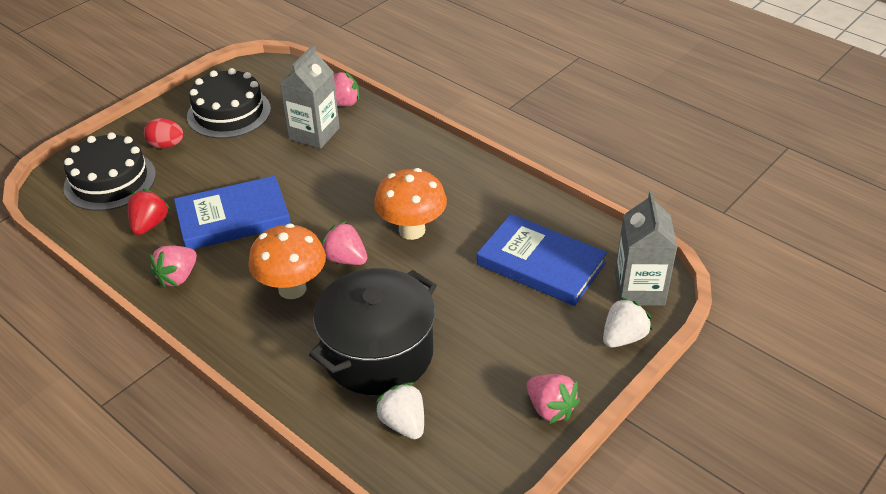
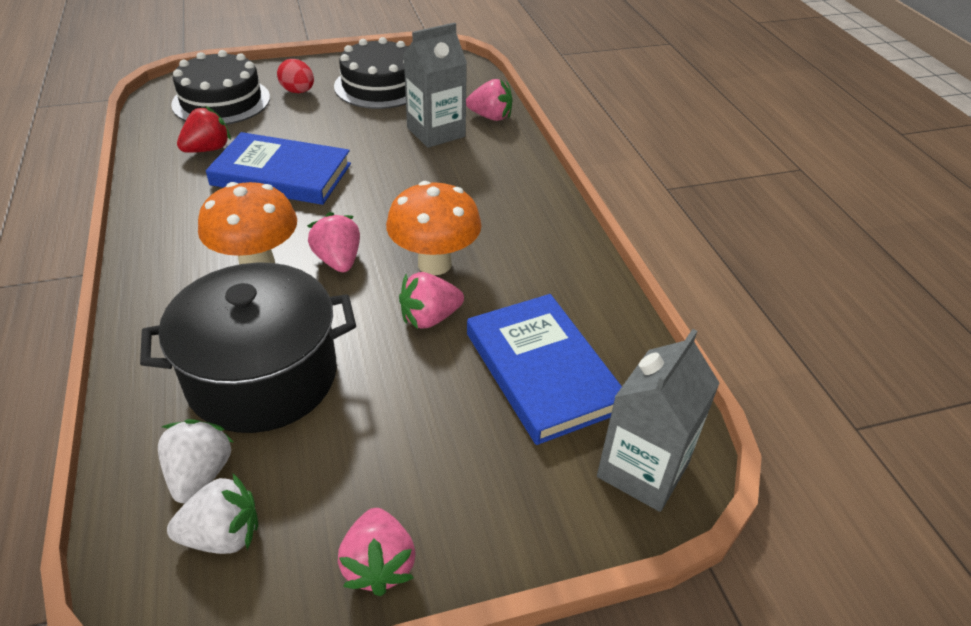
camera: 30 degrees right, 0 degrees up
pink strawberry [149,246,197,288] -> pink strawberry moved to [399,272,464,329]
white strawberry [603,297,652,347] -> white strawberry moved to [167,474,258,554]

